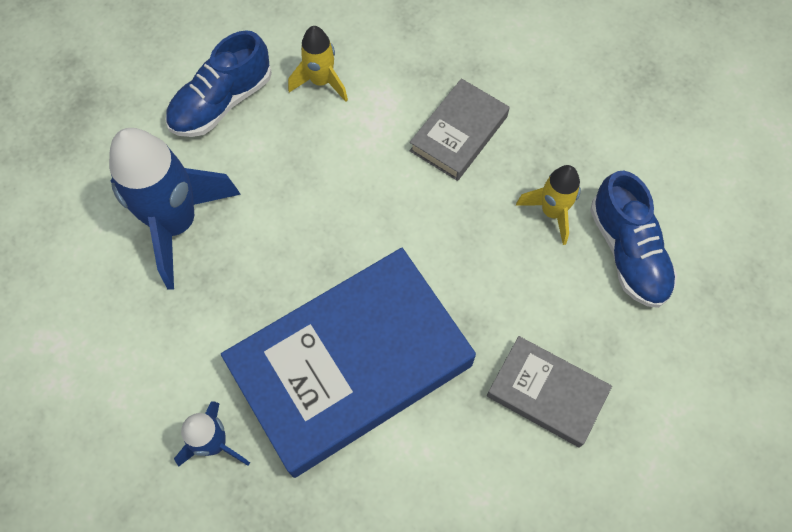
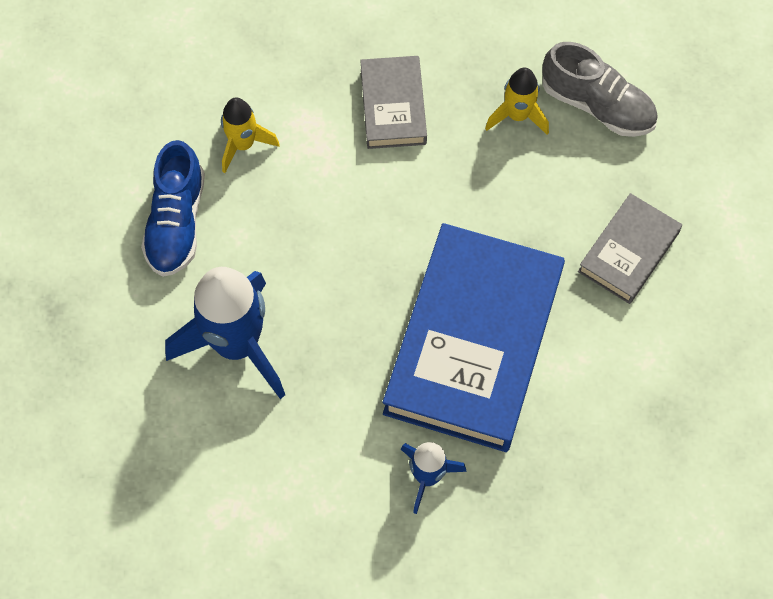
camera: 40 degrees left, 0 degrees up
grey book [487,336,612,447] -> grey book turned 45 degrees counterclockwise [578,193,682,304]
blue shoe [590,171,677,308] -> grey shoe [542,42,658,137]

